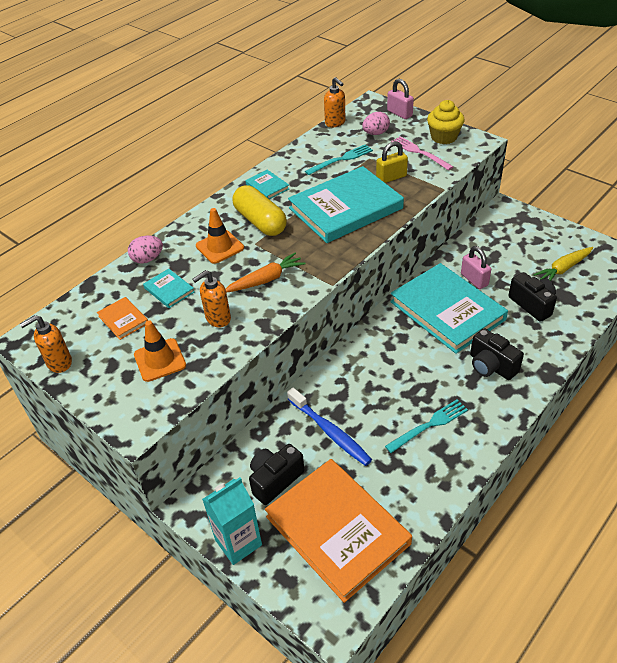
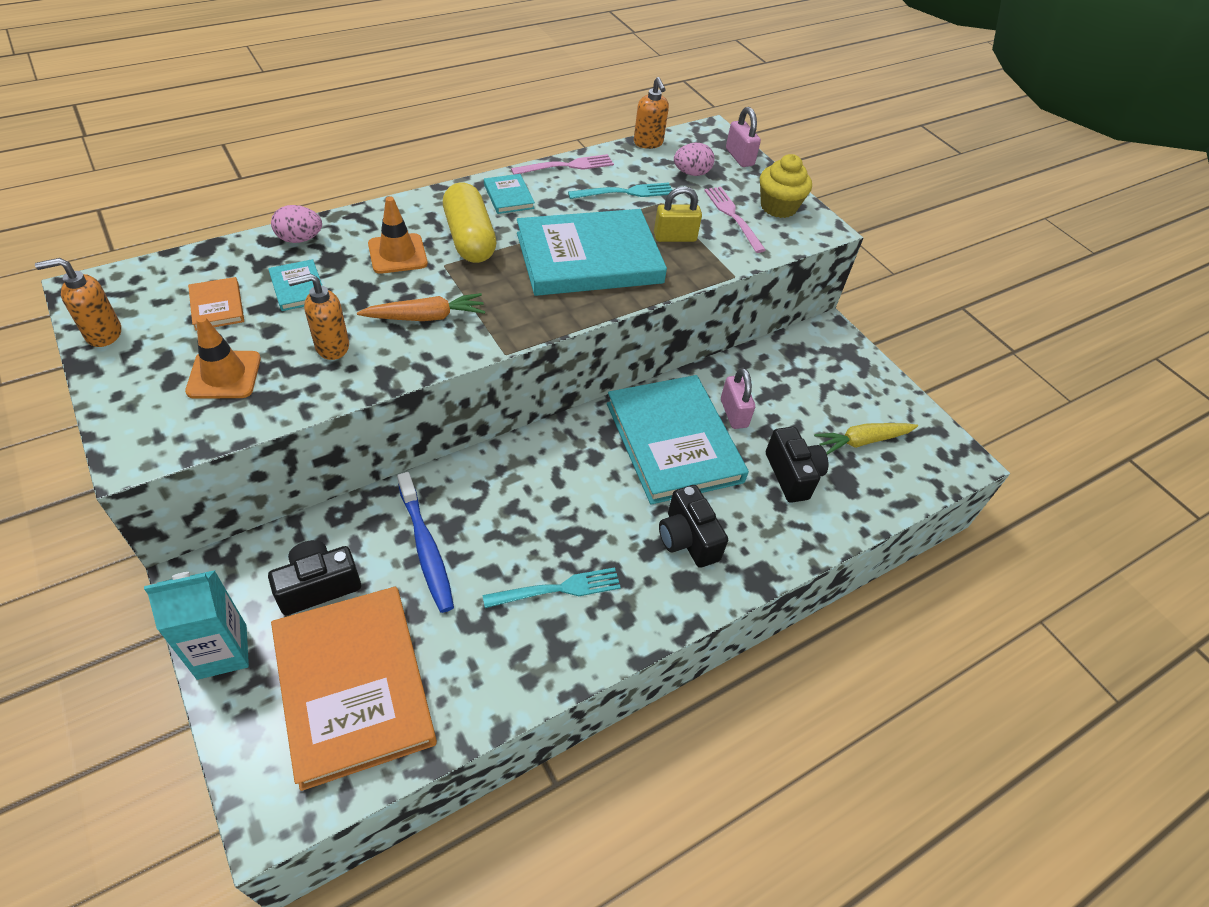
camera: 10 degrees right, 5 degrees up
none -> pink fork [511,154,614,175]

